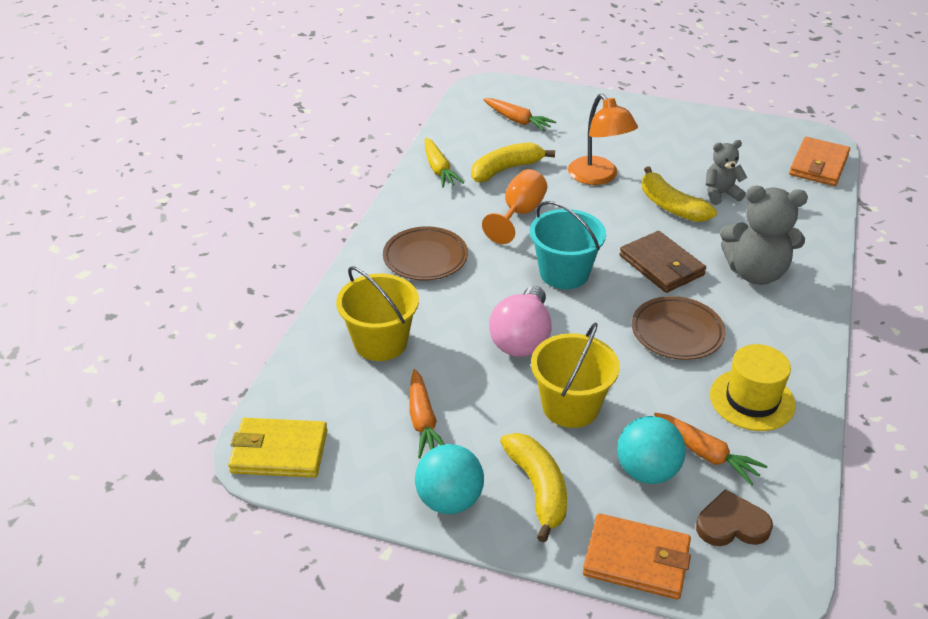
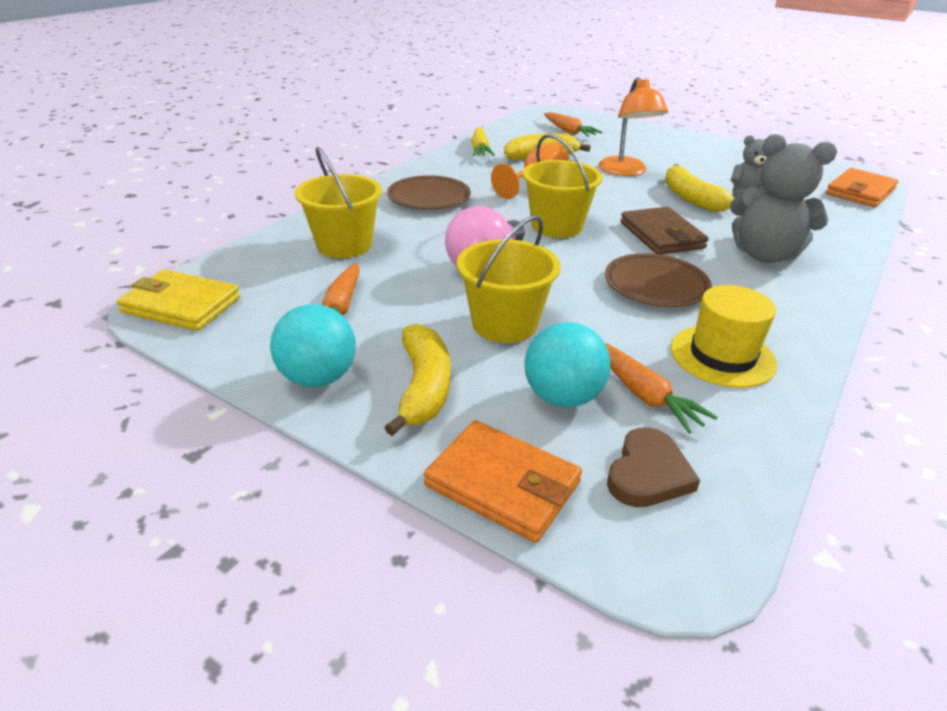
camera: 15 degrees right, 5 degrees down
turquoise bucket [530,201,606,289] -> yellow bucket [522,134,603,238]
brown heart [696,489,773,546] -> brown heart turned 105 degrees clockwise [607,427,700,507]

